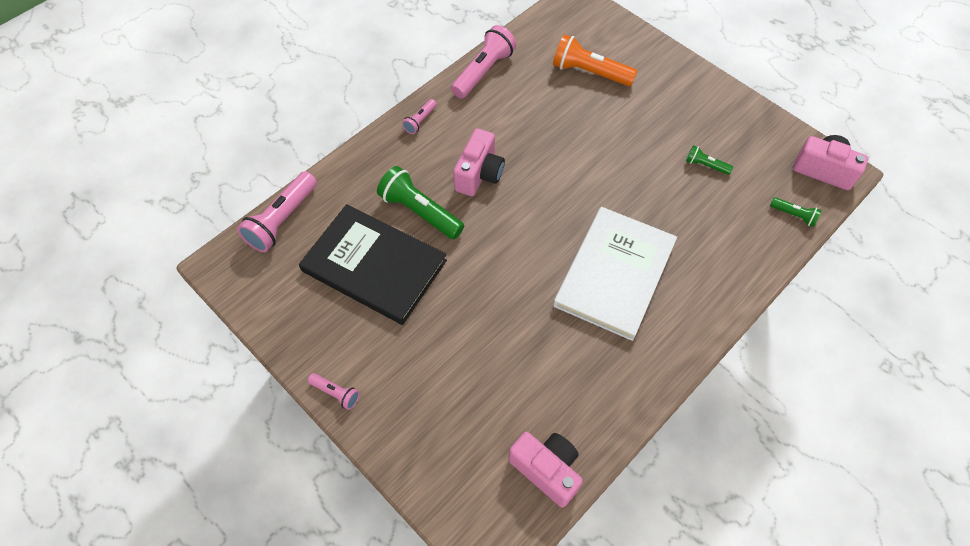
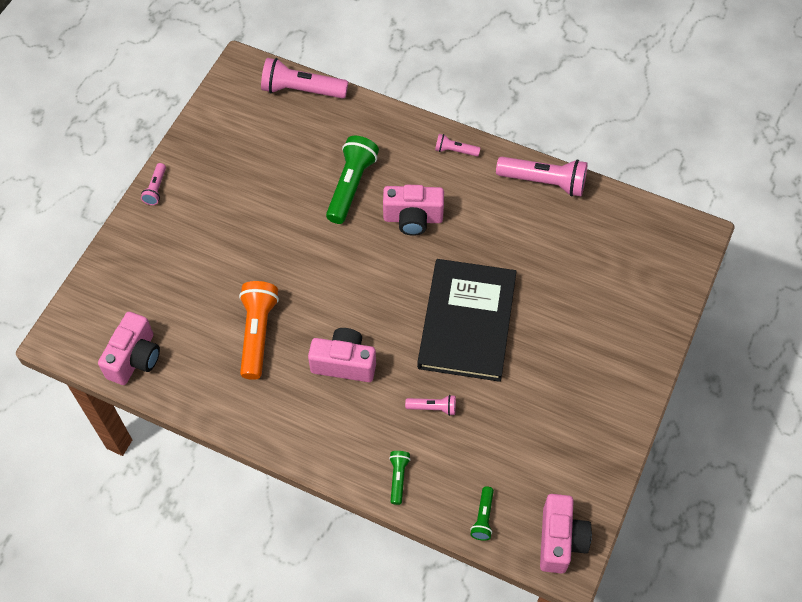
camera: 70 degrees right, 0 degrees up
black book [299,204,447,325] -> black book moved to [417,259,517,382]
orange flashlight [553,34,637,86] -> orange flashlight moved to [239,281,279,380]
white book [553,207,677,341] -> pink camera [308,328,376,382]
green flashlight [686,145,733,175] -> green flashlight moved to [389,451,411,505]
none -> pink flashlight [405,395,456,416]

